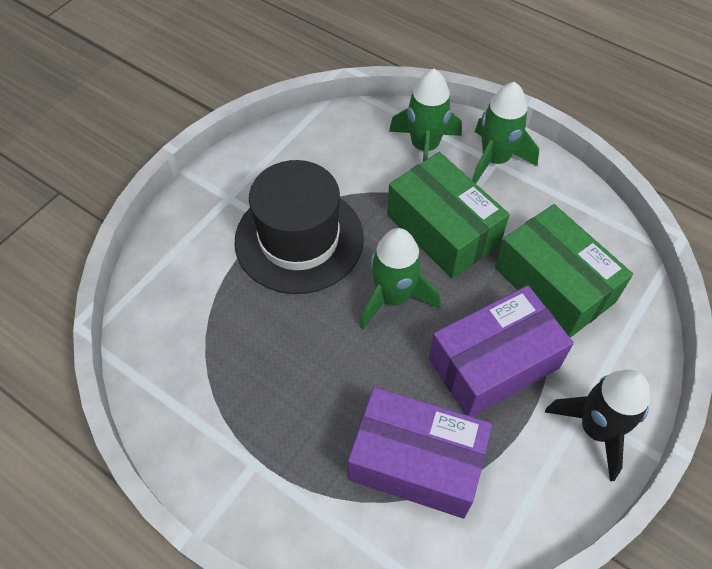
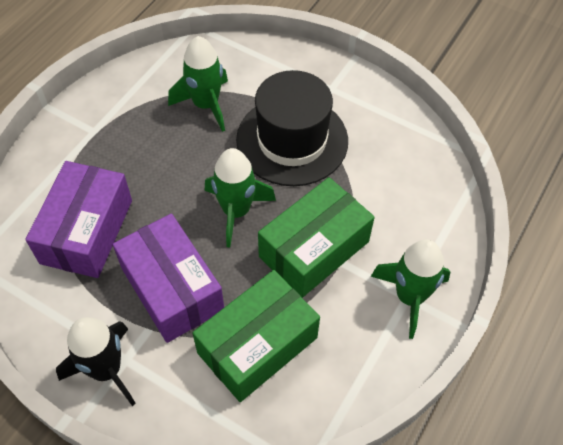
camera: 85 degrees right, 0 degrees up
green rocket [389,69,462,162] -> green rocket moved to [168,36,228,132]

